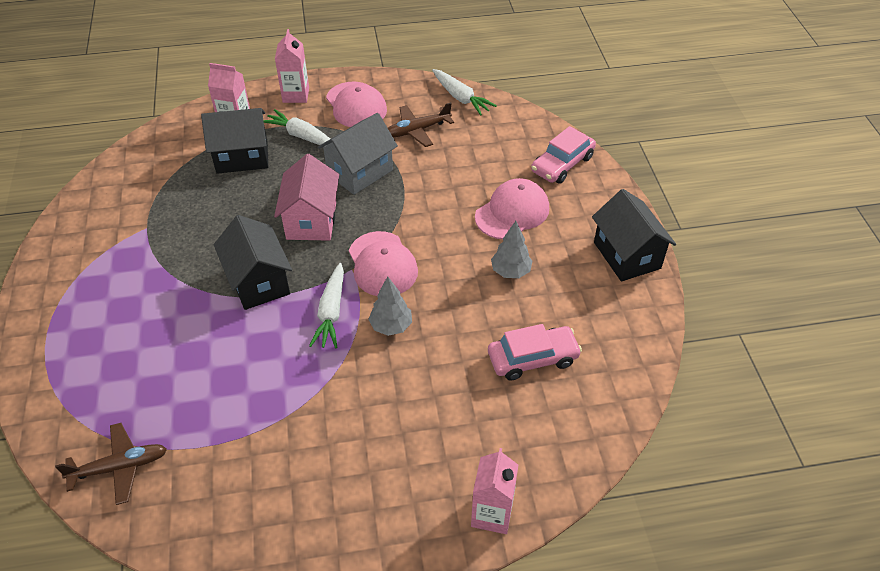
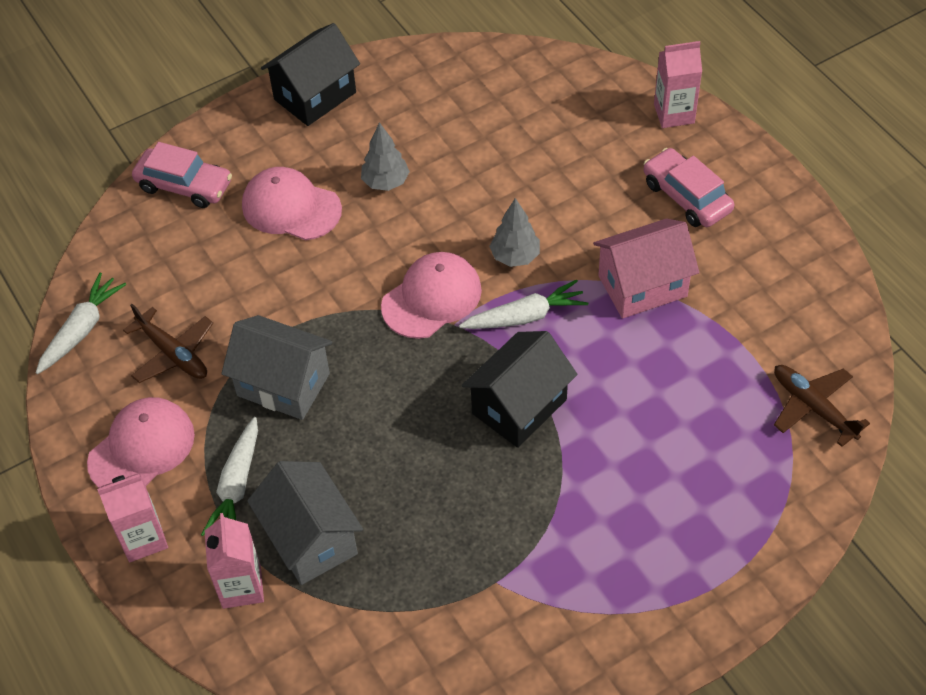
camera: 110 degrees left, 5 degrees up
black house [201,108,268,174] -> grey house [247,461,363,585]
pink house [274,154,339,241] -> pink house moved to [593,219,699,318]
pink car [488,324,582,380] -> pink car moved to [644,148,734,227]

